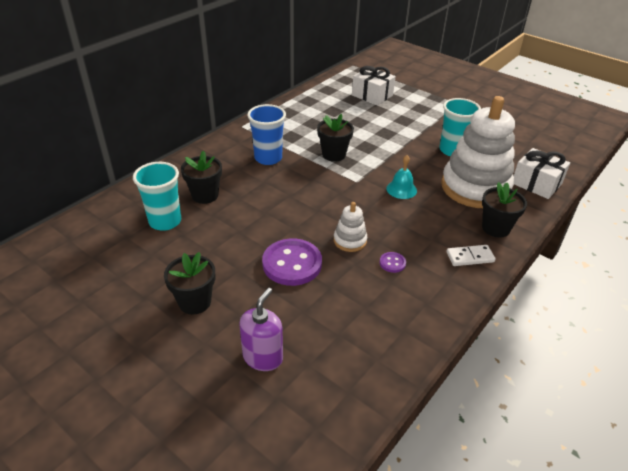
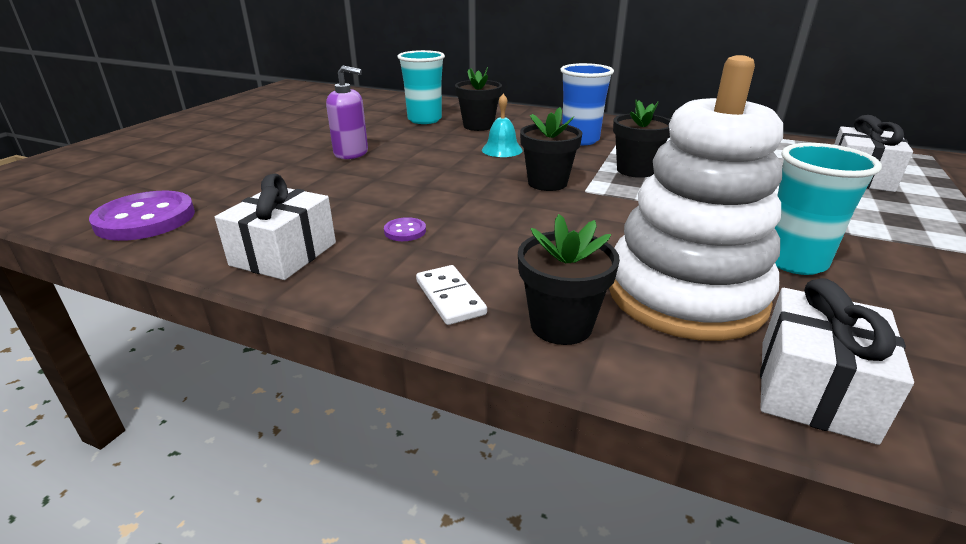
camera: 75 degrees right, 10 degrees down
black flower pot [164,252,215,314] -> black flower pot moved to [520,107,582,191]
purple soap dispenser [239,288,283,371] -> purple soap dispenser moved to [326,65,368,159]
purple button [262,238,322,286] -> purple button moved to [89,191,195,241]
white stacking toy [334,202,367,252] -> none
turquoise bell [386,155,417,199] -> turquoise bell moved to [482,94,523,157]
none -> white gift [215,173,336,280]

